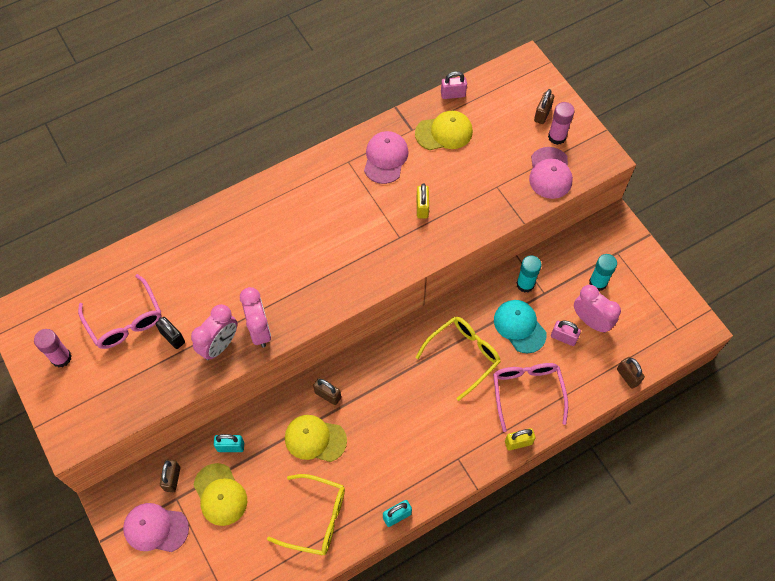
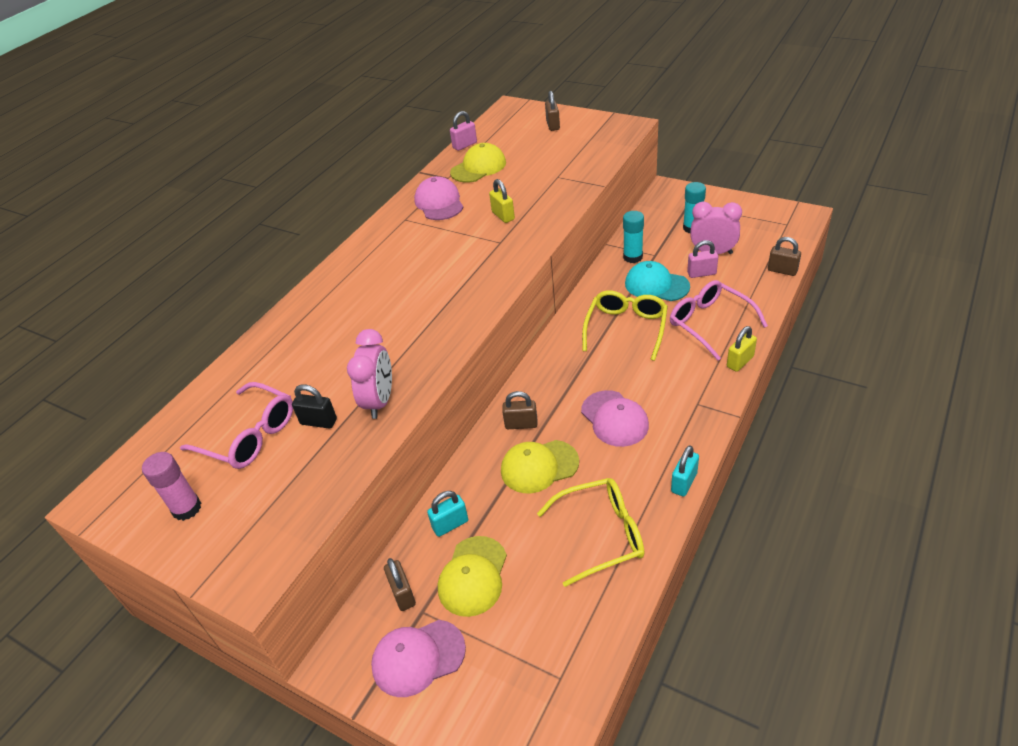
camera: 25 degrees left, 20 degrees down
yellow cap [193,463,247,526] -> yellow cap turned 75 degrees clockwise [438,536,507,617]
pink clock [240,287,271,347] -> none
pink cap [529,147,573,199] -> pink cap moved to [581,390,649,447]
pink glue stick [548,102,575,145] -> none

